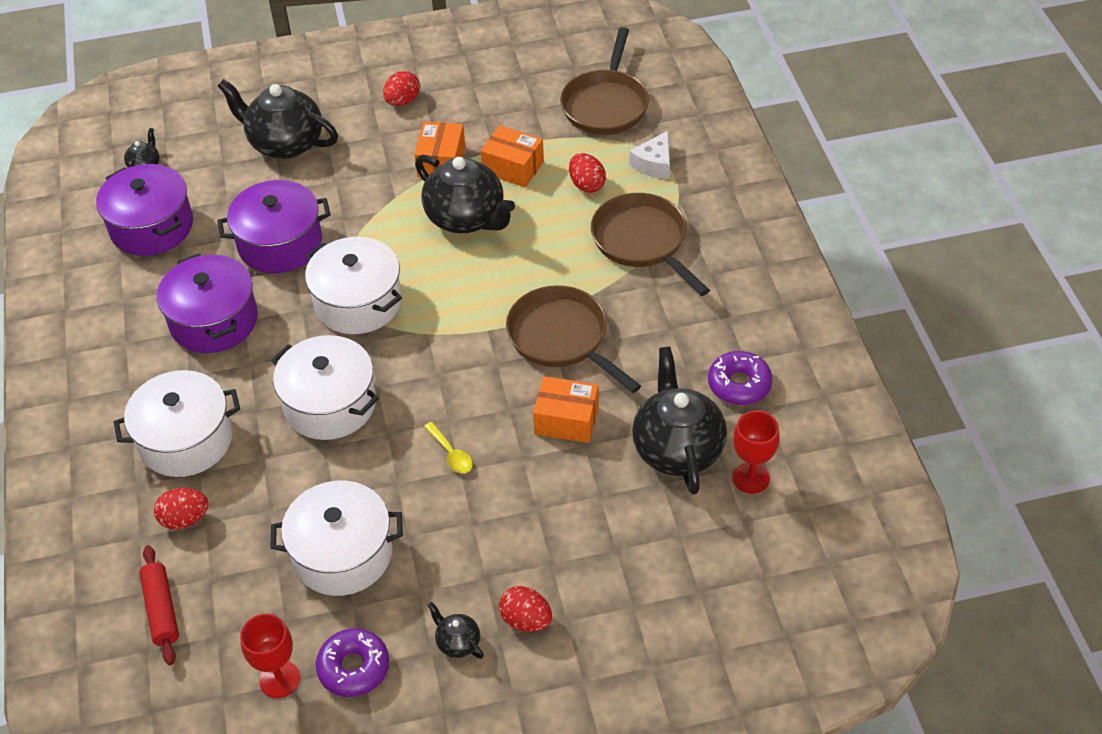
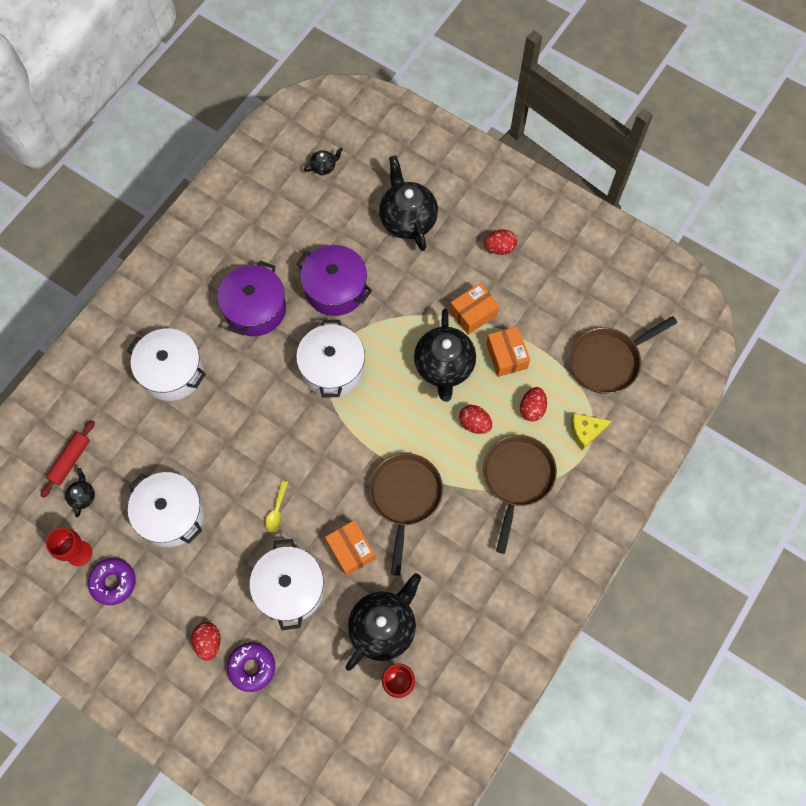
camera: 45 degrees right, 20 degrees up
purple pot [96,164,193,256] -> none
red egg [154,488,209,529] -> red egg moved to [459,405,492,434]
white pot [271,335,379,440] -> white pot moved to [249,539,324,630]
black teapot [428,602,484,659] -> black teapot moved to [65,468,95,517]
white cheese [629,131,670,179] -> yellow cheese [571,414,612,450]
purple donut [708,351,773,405] -> purple donut moved to [227,642,275,692]

